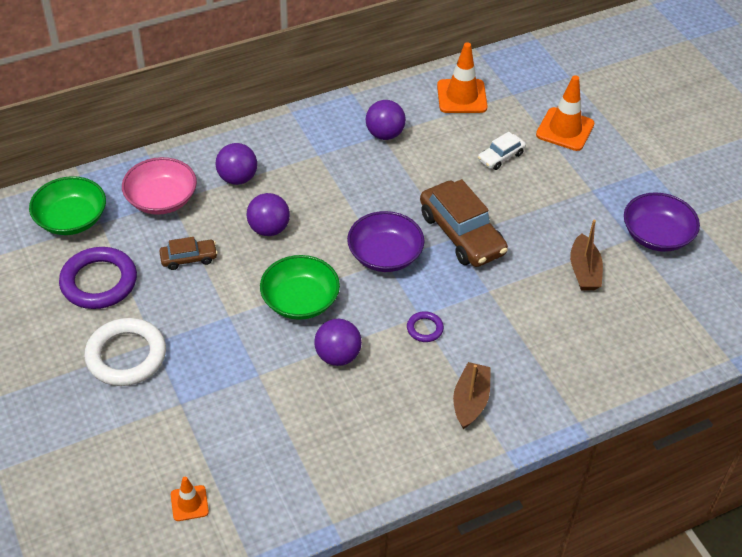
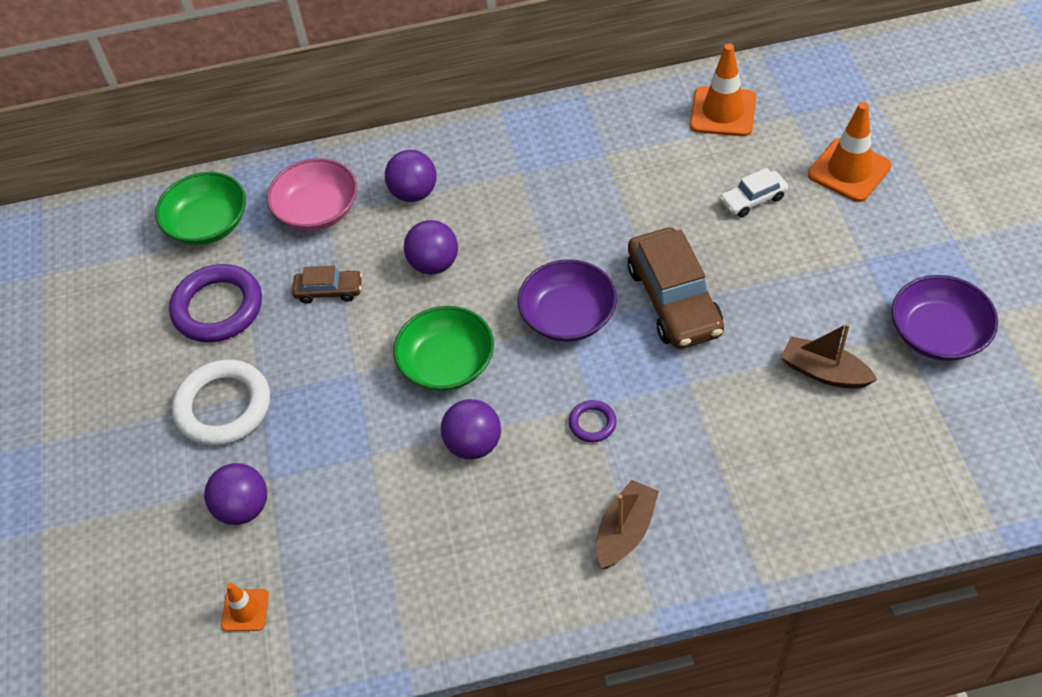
camera: 20 degrees right, 5 degrees up
purple ball [366,100,406,140] -> purple ball moved to [204,463,267,525]
brown boat [570,220,603,291] -> brown boat turned 105 degrees clockwise [781,323,877,389]

